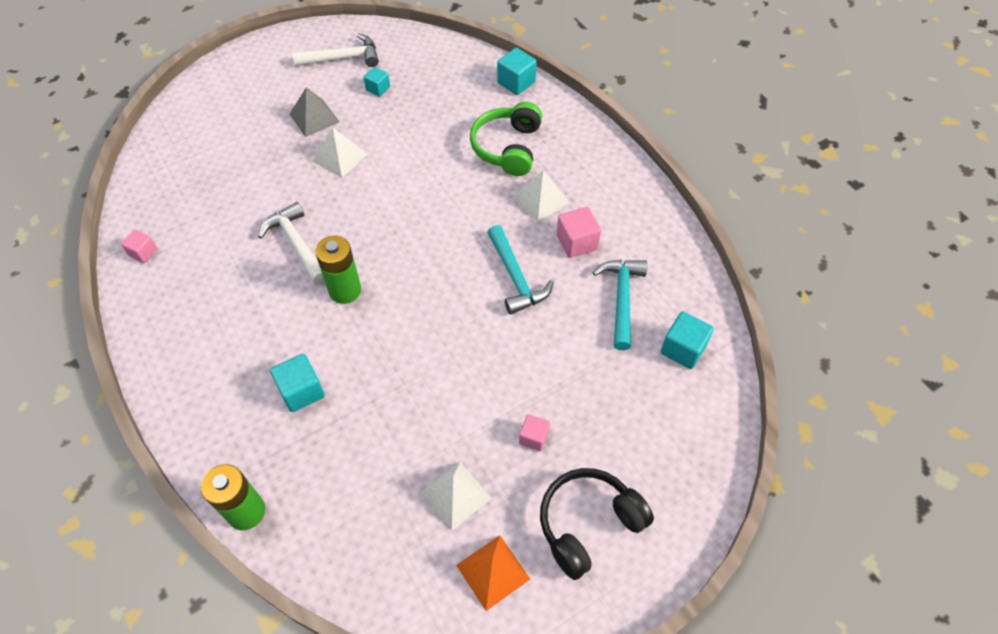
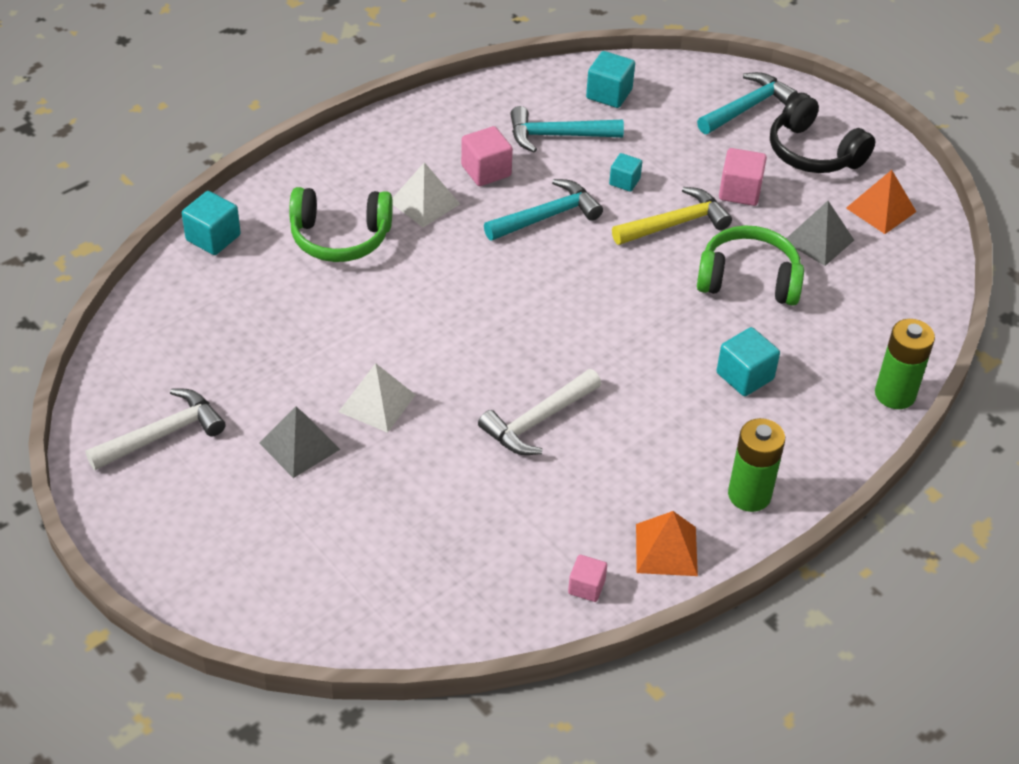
camera: 100 degrees left, 10 degrees down
white hammer [293,33,379,67] -> white hammer turned 75 degrees clockwise [85,389,225,470]
green battery [315,236,361,304] -> green battery moved to [728,418,785,512]
turquoise cube [363,67,390,97] -> turquoise cube moved to [609,153,642,192]
white pyramid [420,462,492,531] -> grey pyramid [786,201,854,266]
pink cube [519,414,550,451] -> pink cube [719,148,767,206], size x1.57
none -> yellow hammer [612,187,732,245]
none -> orange pyramid [636,511,698,576]
none -> turquoise hammer [697,72,798,134]
none -> green headphones [697,225,804,306]

